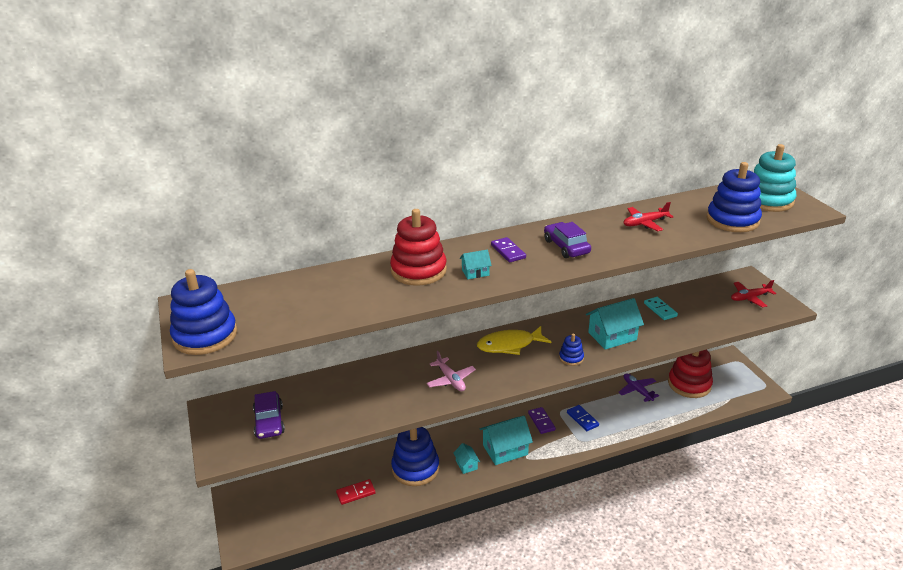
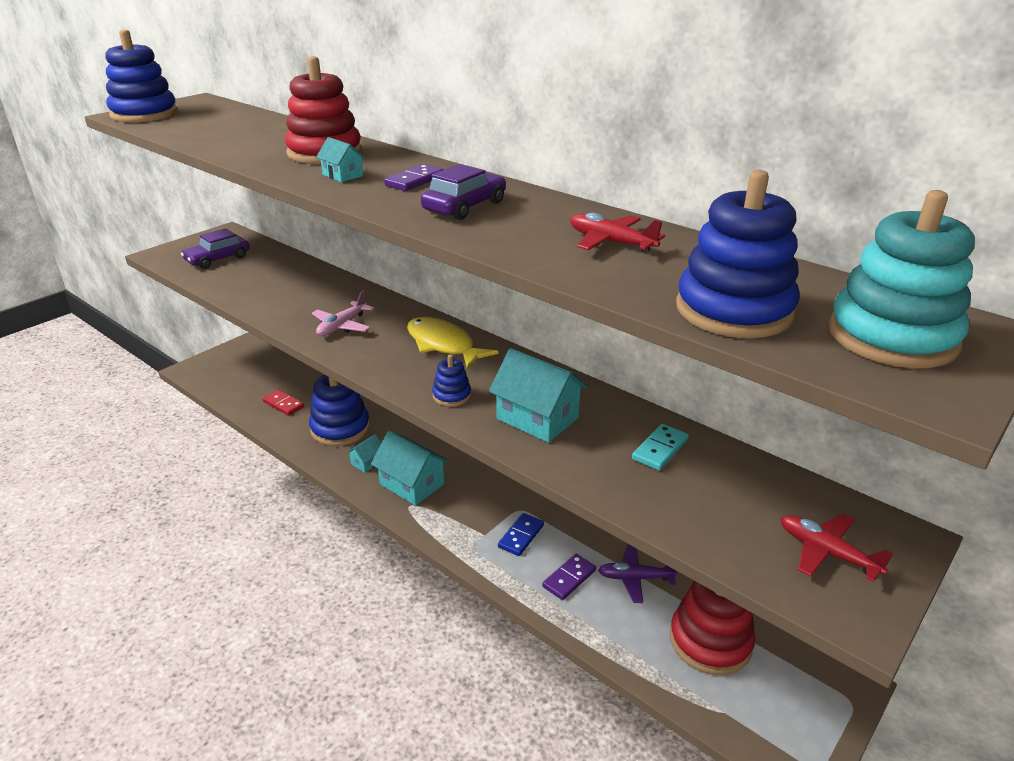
camera: 60 degrees right, 0 degrees up
purple domino [528,407,556,434] -> purple domino moved to [542,554,596,600]
purple plane [619,373,659,402] -> purple plane turned 120 degrees counterclockwise [598,544,677,603]

